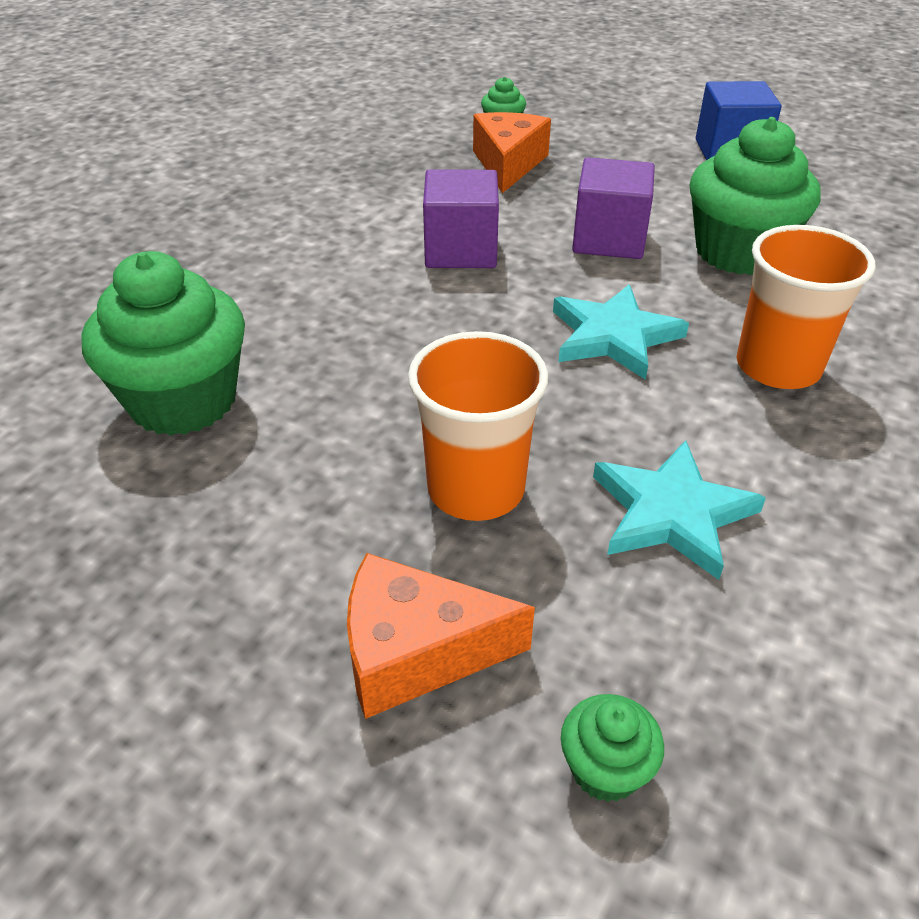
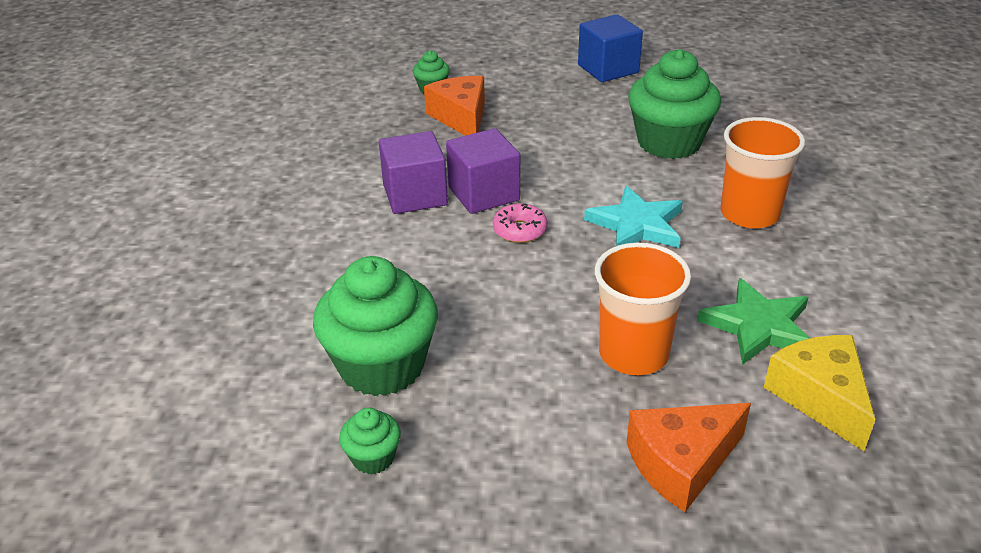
camera: 25 degrees left, 5 degrees down
green cupcake [561,694,664,802] -> green cupcake moved to [339,408,401,474]
purple cube [572,157,655,259] -> purple cube moved to [379,131,448,214]
turquoise star [593,440,766,580] -> green star [697,278,810,365]
none -> pink donut [493,203,548,243]
none -> yellow cheese [764,335,876,451]

